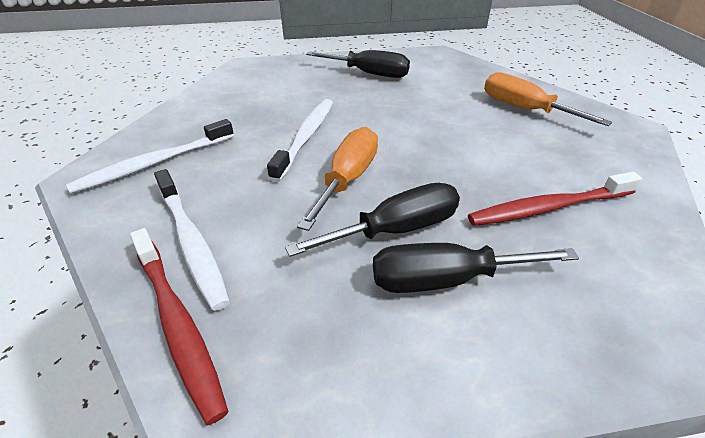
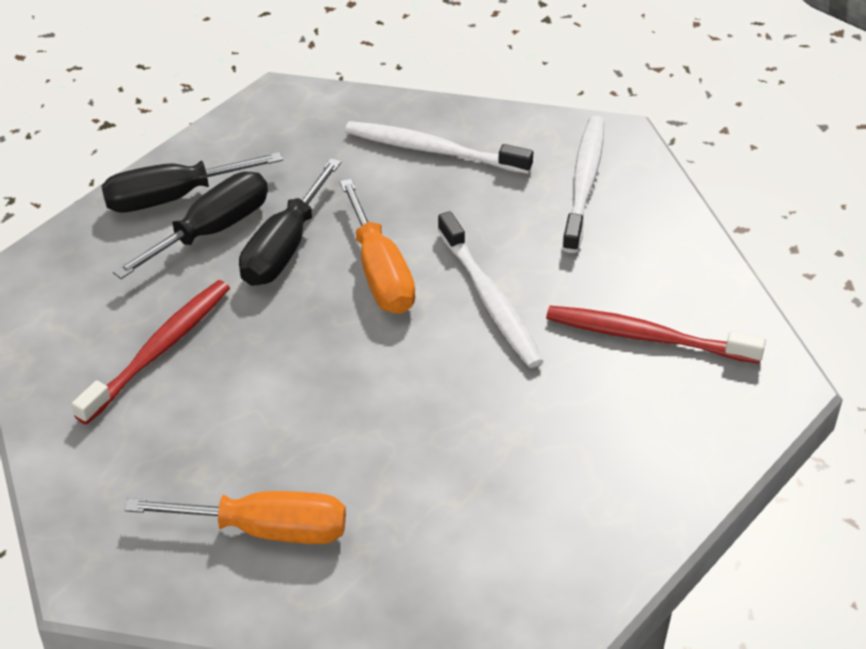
camera: 140 degrees right, 5 degrees up
red toothbrush [130,228,229,425] -> red toothbrush moved to [546,306,766,364]
black screwdriver [306,50,410,78] -> black screwdriver moved to [101,152,283,213]

